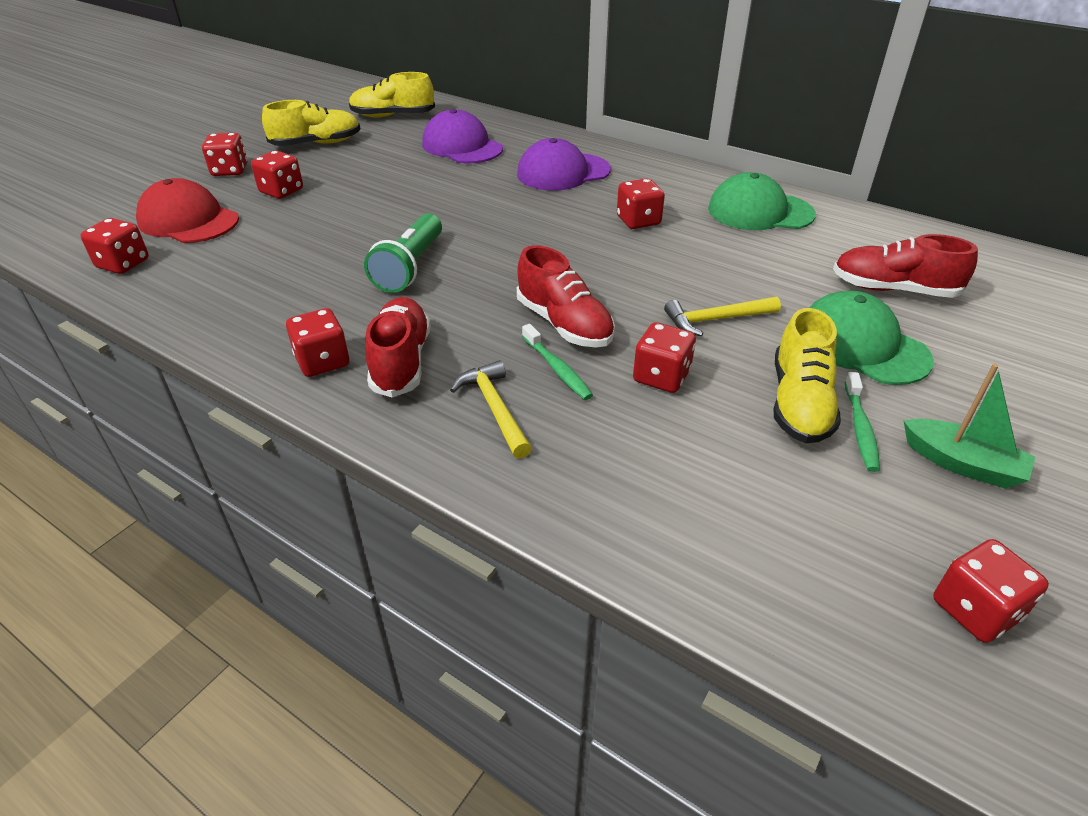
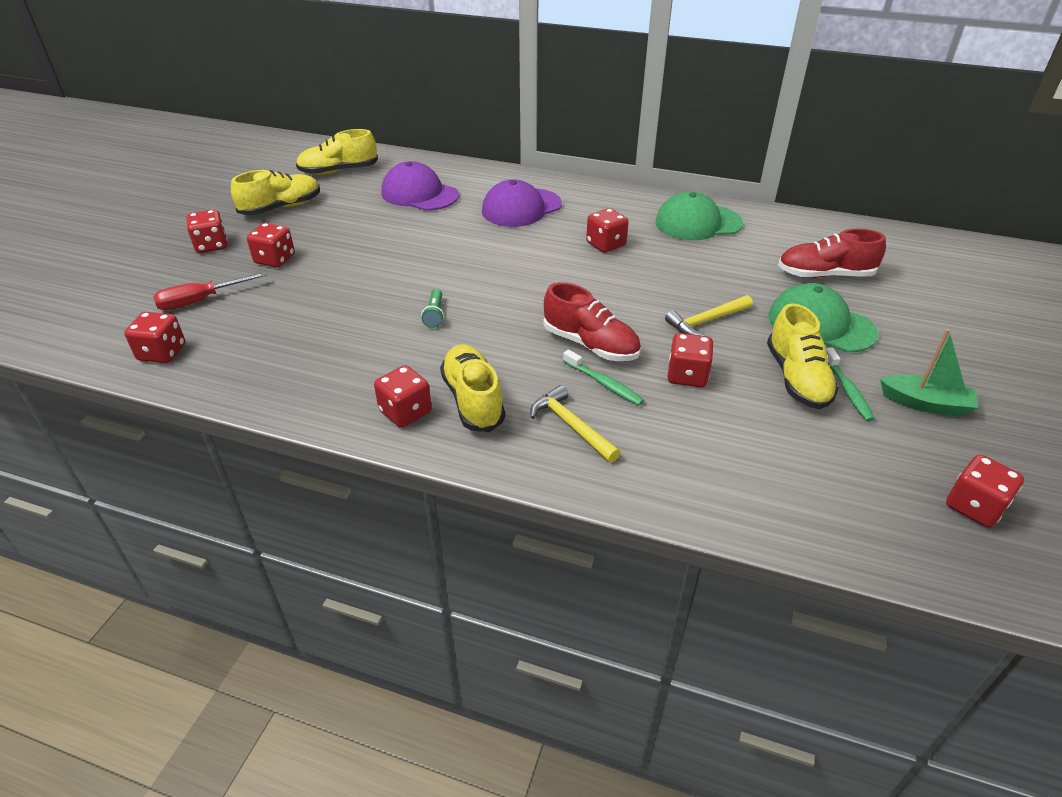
camera: 15 degrees left, 0 degrees up
red cap [136,178,239,243] -> red screwdriver [153,272,267,310]
green flashlight [364,213,442,293] -> green flashlight [421,289,444,328], size x0.50
red shoe [365,297,430,398] -> yellow shoe [440,344,505,432]

